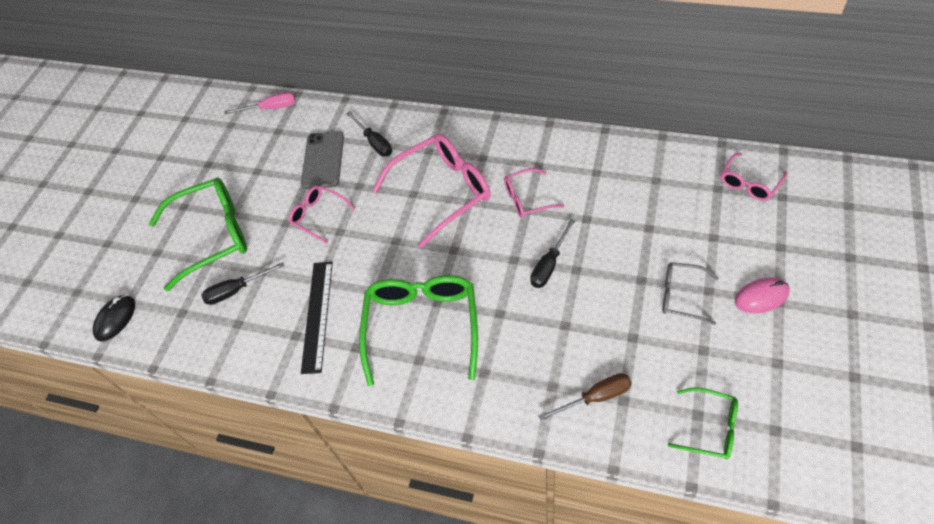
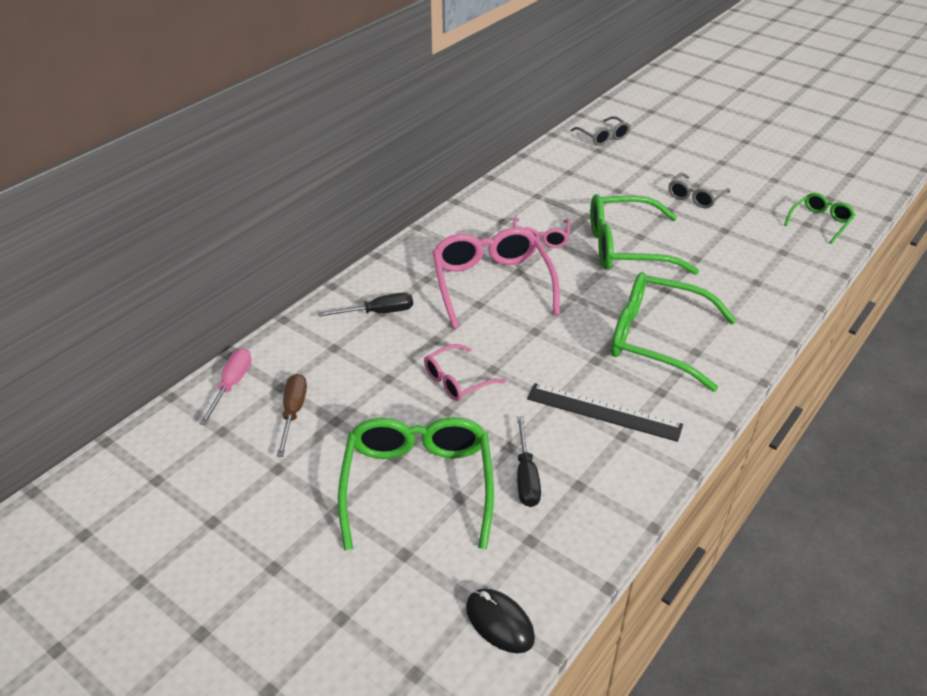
camera: 75 degrees left, 15 degrees down
grey phone [301,131,344,189] -> none
black screwdriver [530,219,575,288] -> green glasses [590,194,699,275]
brown screwdriver [539,373,632,421] -> brown screwdriver moved to [277,374,307,457]
pink glasses [721,153,787,201] -> grey glasses [570,116,630,146]
pink mouse [735,278,789,313] -> none

